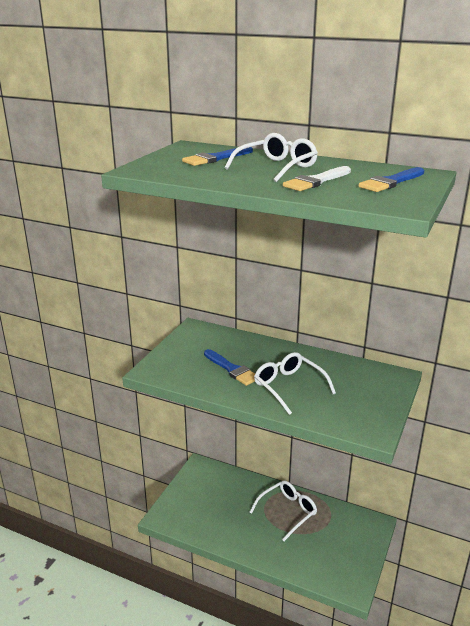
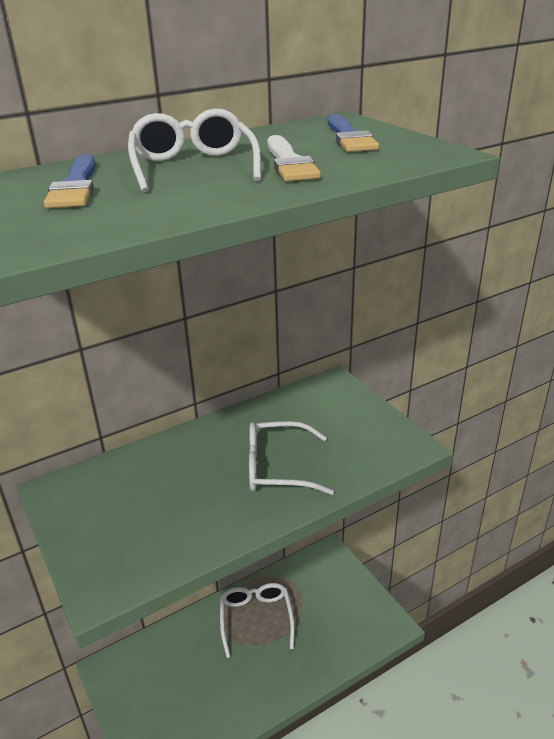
camera: 55 degrees left, 5 degrees up
blue brush [204,349,255,386] -> none

